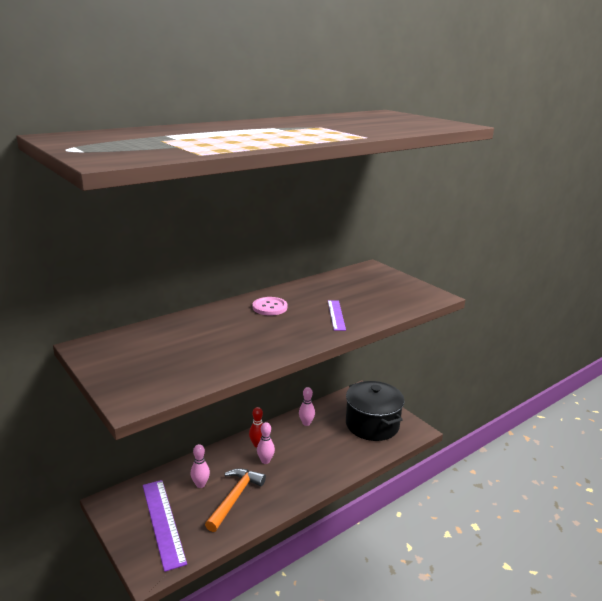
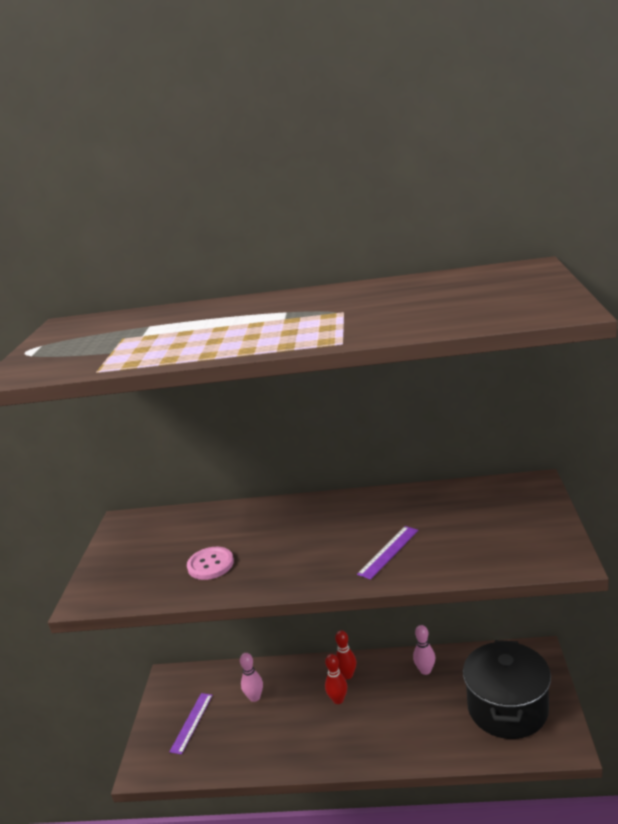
camera: 45 degrees right, 0 degrees up
purple ruler [143,480,187,572] -> purple ruler [169,693,213,754], size x0.58
orange hammer [205,468,266,532] -> none
pink button [253,297,287,316] -> pink button moved to [187,547,234,580]
pink bowling pin [257,422,275,464] -> red bowling pin [325,654,347,704]

